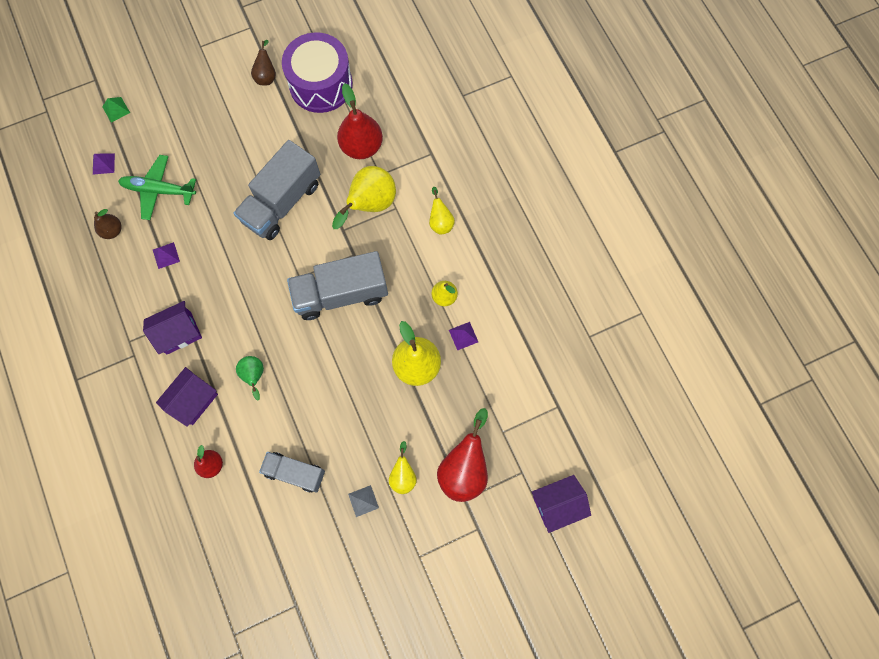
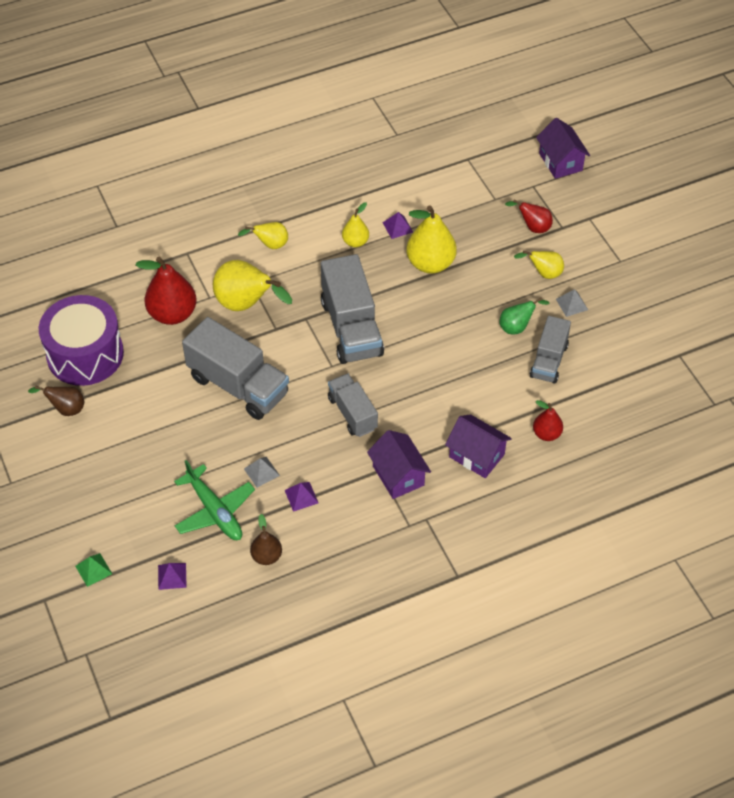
camera: 90 degrees left, 20 degrees down
green plane [118,155,196,220] -> green plane turned 45 degrees counterclockwise [174,460,255,540]
green pear [236,356,264,400] -> green pear moved to [499,297,550,334]
red pear [437,408,488,502] -> red pear [505,199,553,233], size x0.55
none -> grey pyramid [244,457,280,488]
none -> grey truck [328,374,378,437]

